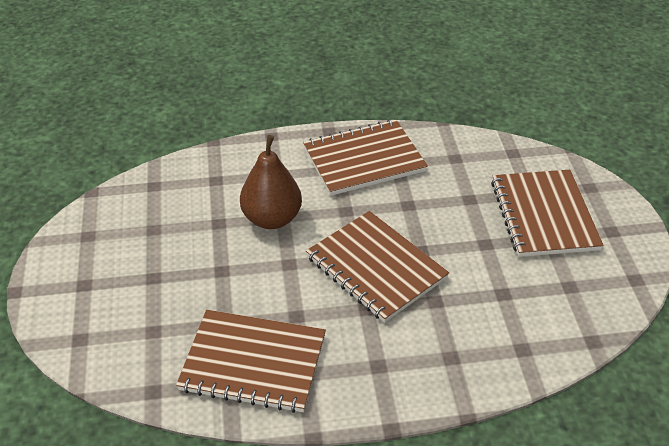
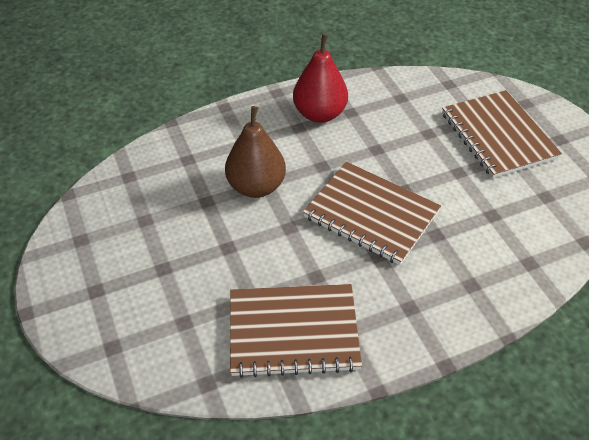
camera: 15 degrees left, 5 degrees up
brown notebook [303,120,428,196] -> red pear [293,34,348,123]

